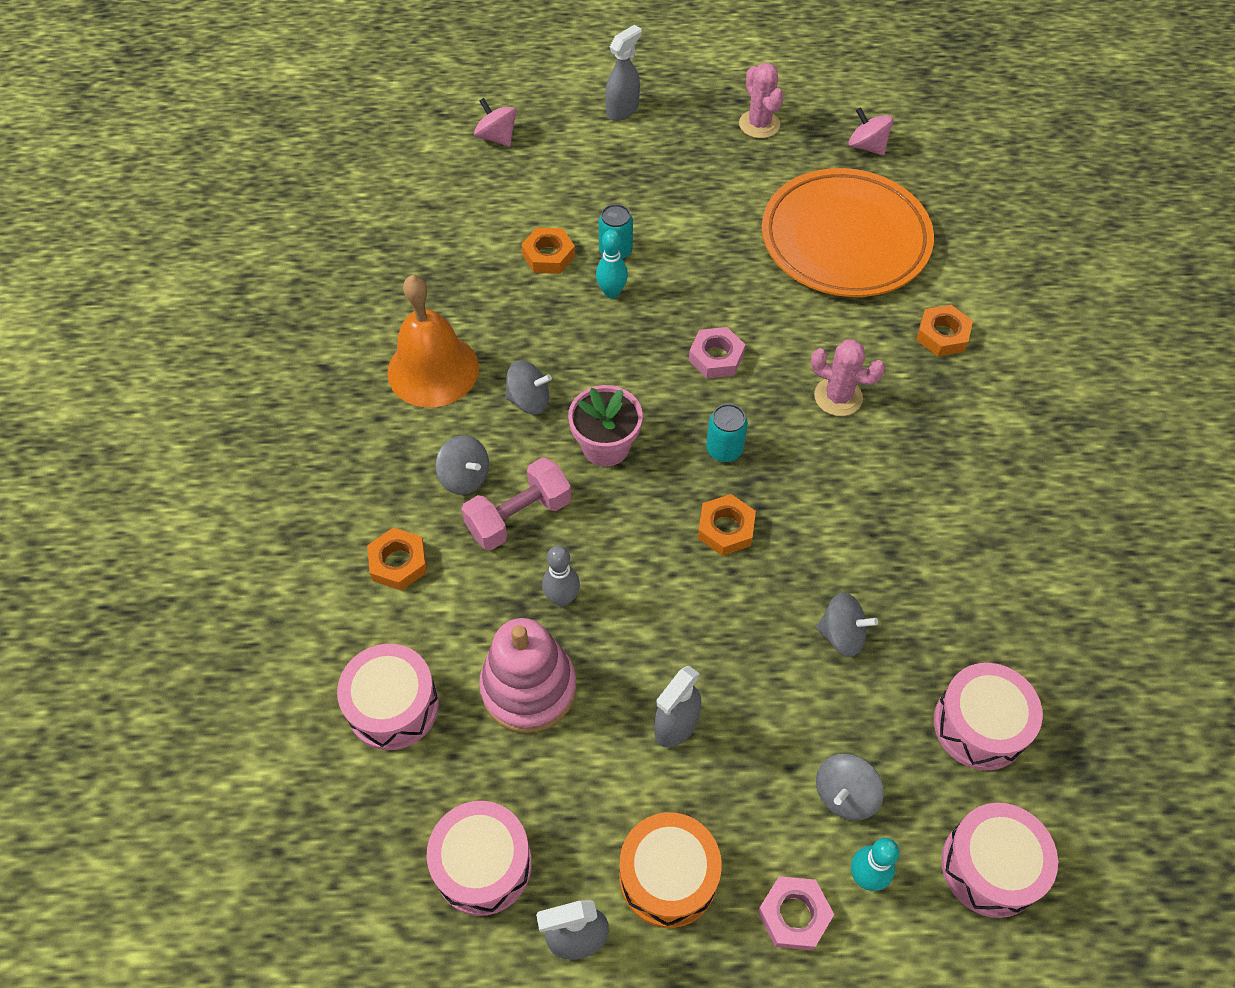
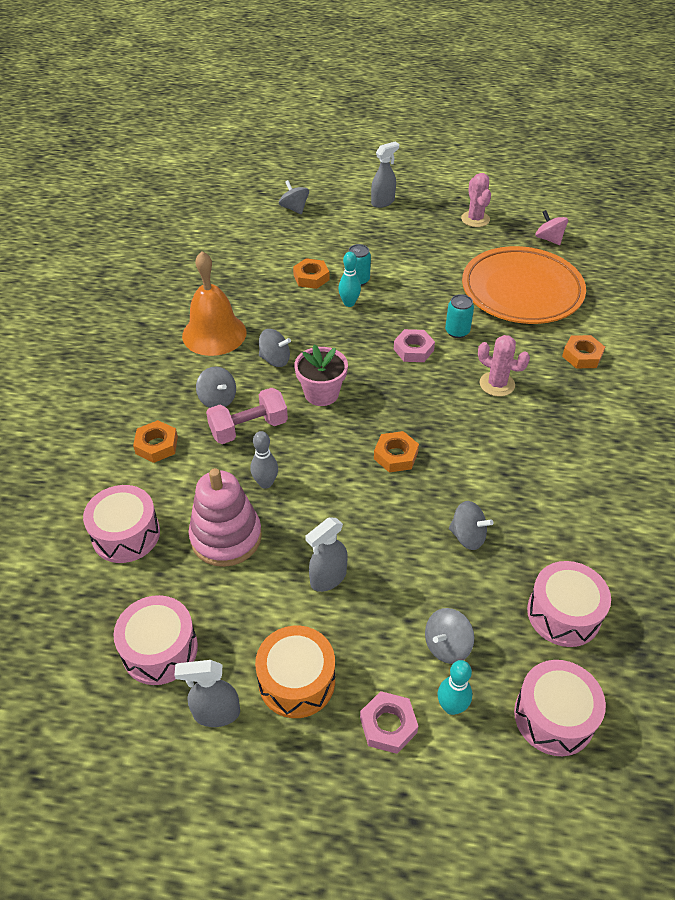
camera: 10 degrees right, 10 degrees down
pink spinning top [474,98,517,147] -> grey spinning top [279,180,309,214]
turquoise can [706,404,748,462] -> turquoise can moved to [445,294,474,338]

